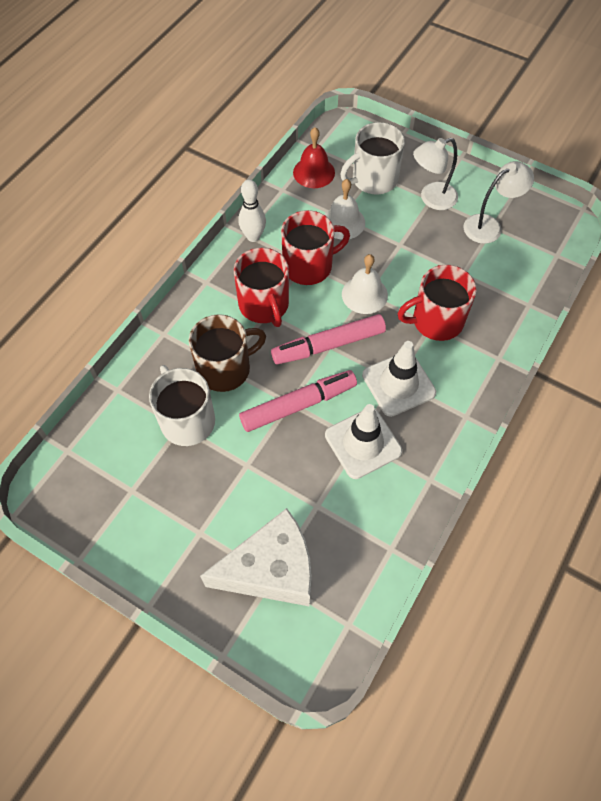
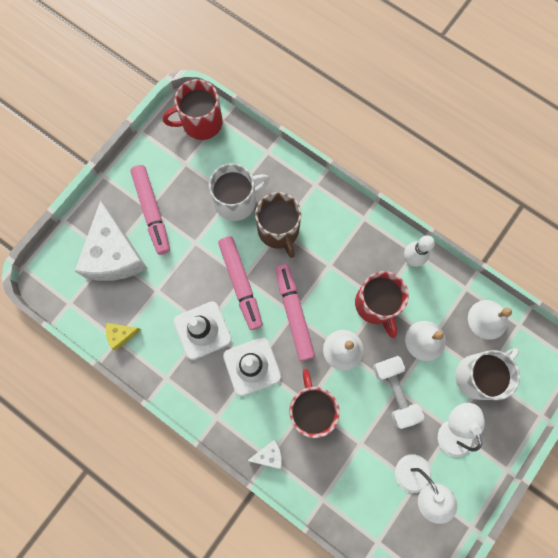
camera: 95 degrees right, 15 degrees up
red mug [234,248,289,327] -> red mug moved to [163,79,223,140]
red bell [293,127,335,188] -> white bell [468,300,512,340]
white mug [340,122,405,195] -> white mug turned 75 degrees clockwise [455,348,520,400]
none -> yellow cheese [106,323,141,350]
none -> pink marker [130,165,170,255]
none -> white cheese [248,439,282,469]
none -> white dumbbell [373,356,424,429]

